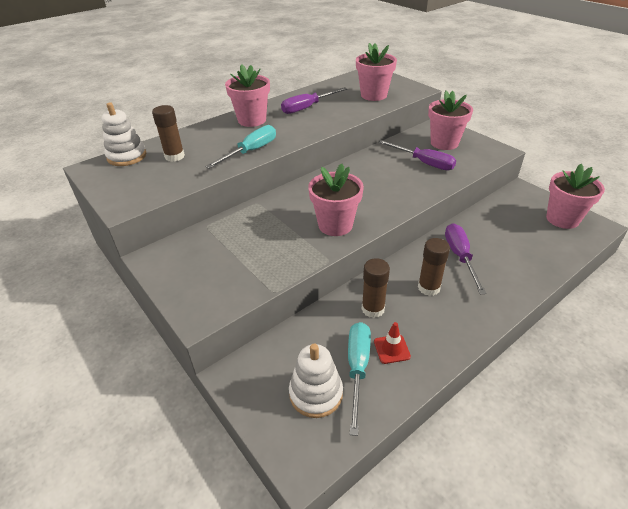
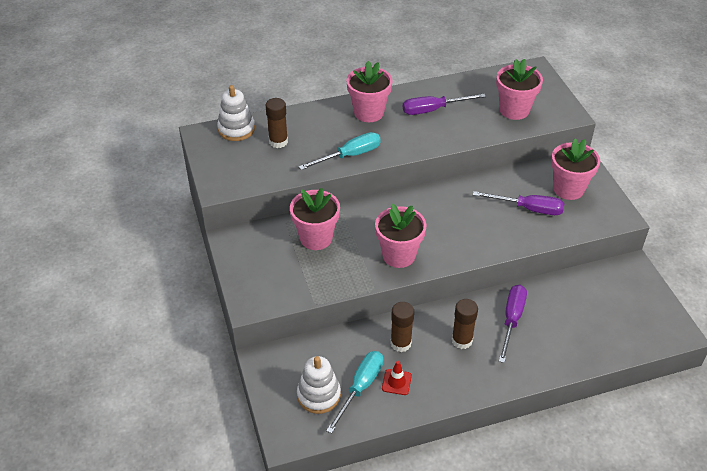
camera: 20 degrees right, 5 degrees up
purple screwdriver [378,140,456,171] -> purple screwdriver turned 45 degrees counterclockwise [473,191,564,215]
pink flower pot [546,164,605,229] -> pink flower pot moved to [290,188,340,250]

